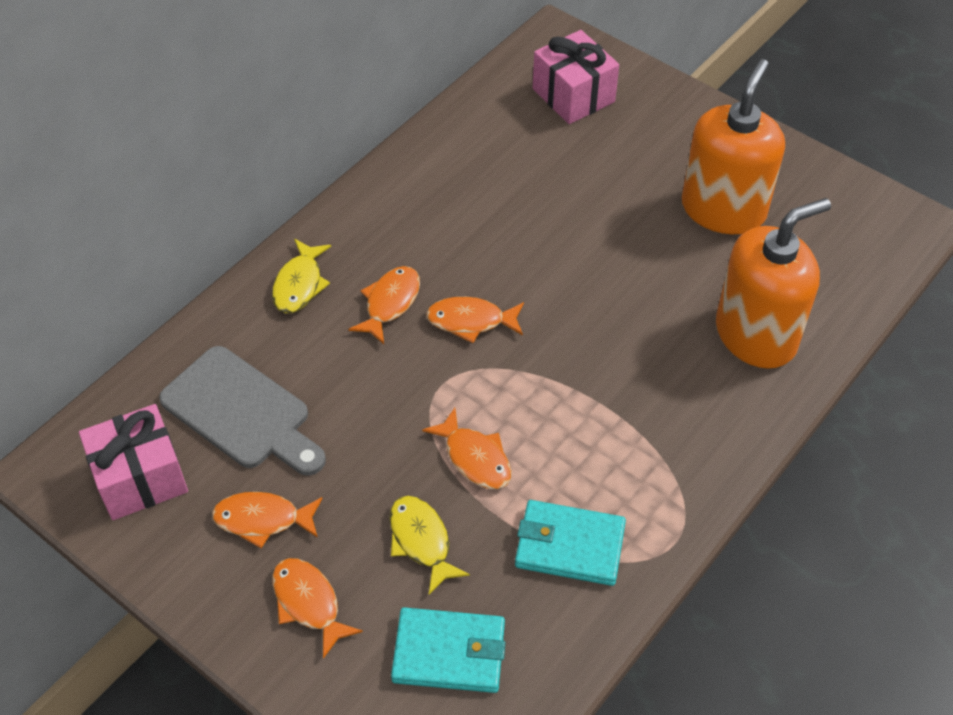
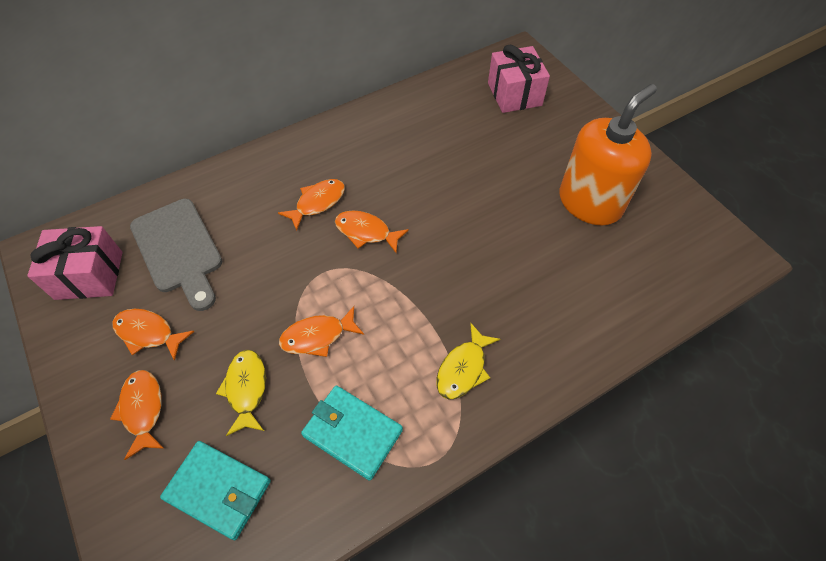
camera: 20 degrees right, 5 degrees up
yellow fish [272,239,331,313] -> yellow fish moved to [436,323,500,400]
orange fish [422,408,512,489] -> orange fish turned 90 degrees clockwise [279,306,364,357]
orange soap dispenser [716,198,831,369] -> none

